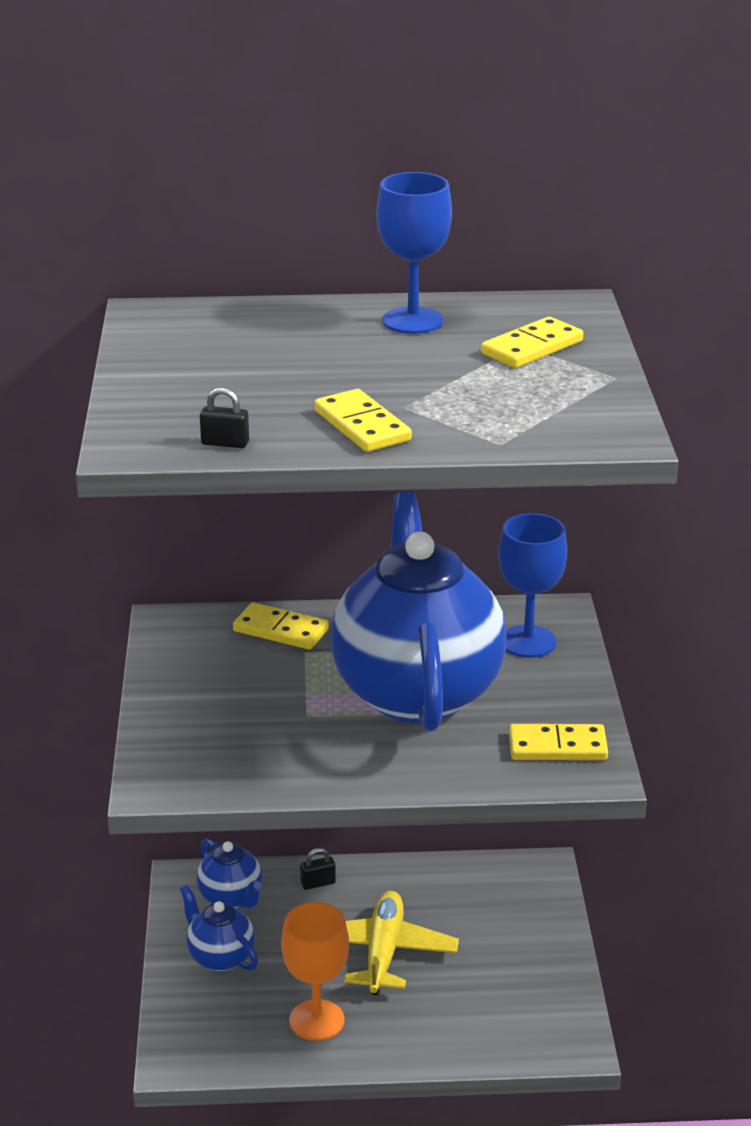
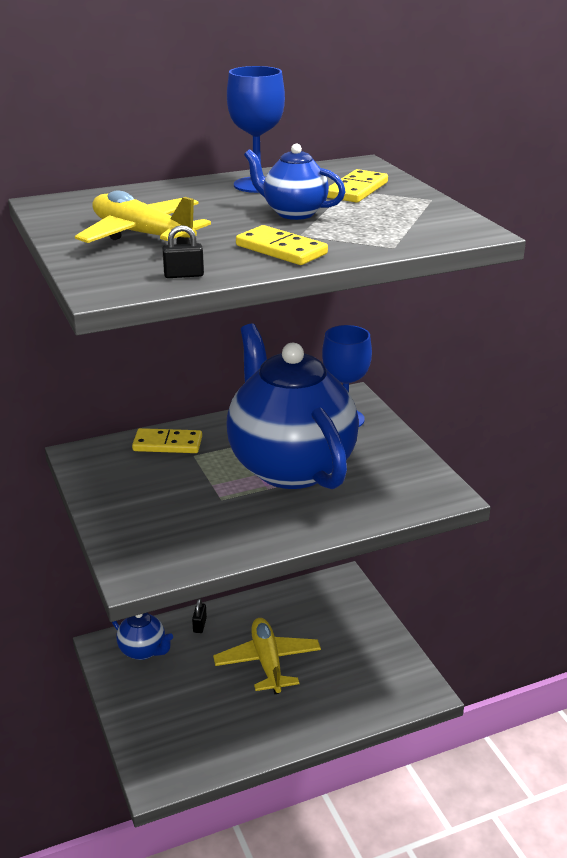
camera: 20 degrees left, 0 degrees up
blue teapot [180,885,258,972] -> blue teapot moved to [244,144,346,220]
orange goblet [281,902,349,1041] -> none
black padlock [300,848,336,890] -> black padlock turned 45 degrees counterclockwise [192,599,207,633]
yellow domino [509,724,608,760] -> none
none -> yellow plane [75,190,211,244]

